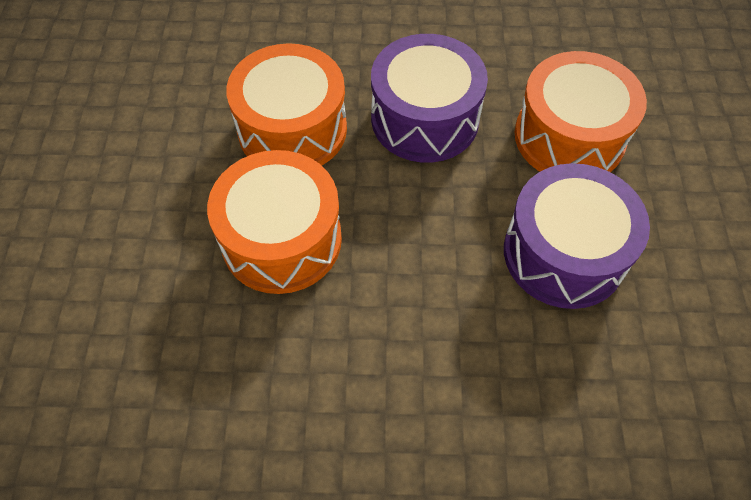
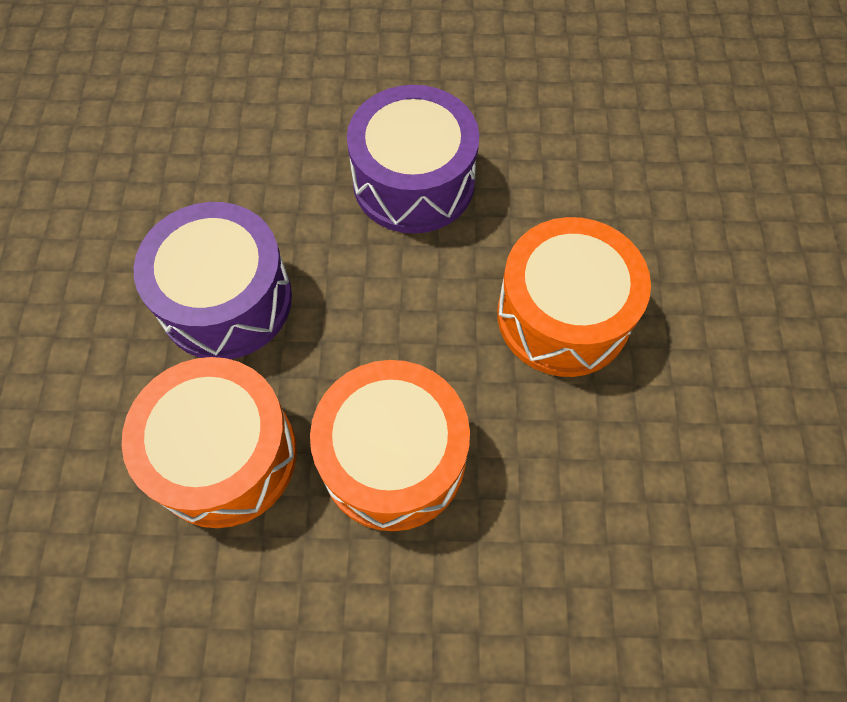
camera: 90 degrees left, 5 degrees up
orange drum [515,51,647,172] -> orange drum moved to [497,217,651,377]

